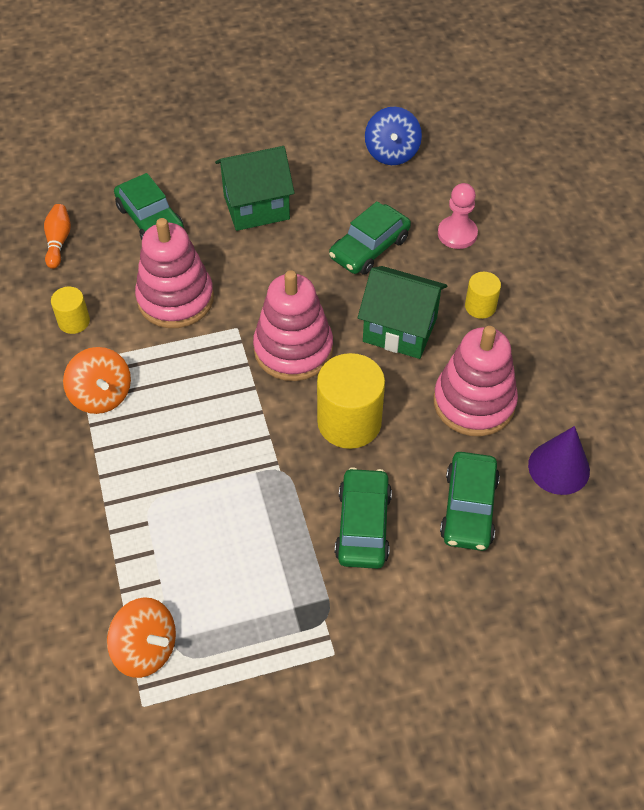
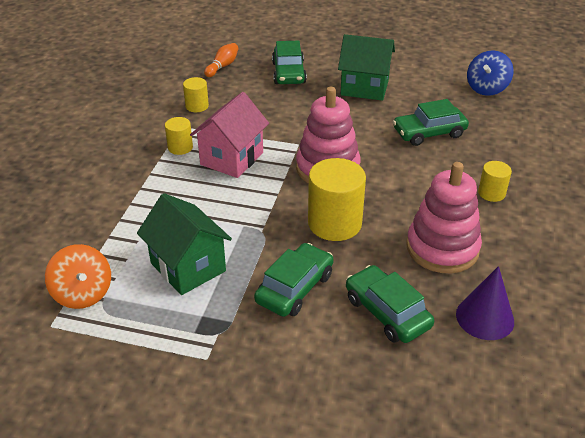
camera: 30 degrees right, 15 degrees down
orange spinning top [63,347,131,414] -> yellow cylinder [165,117,193,155]
pink stacking toy [135,218,214,328] -> none
green house [358,266,447,359] -> green house moved to [137,193,232,295]
pink pawn [438,183,478,249] -> none
green car [440,452,500,551] -> green car turned 105 degrees clockwise [346,265,434,343]
none -> pink house [190,92,269,178]

